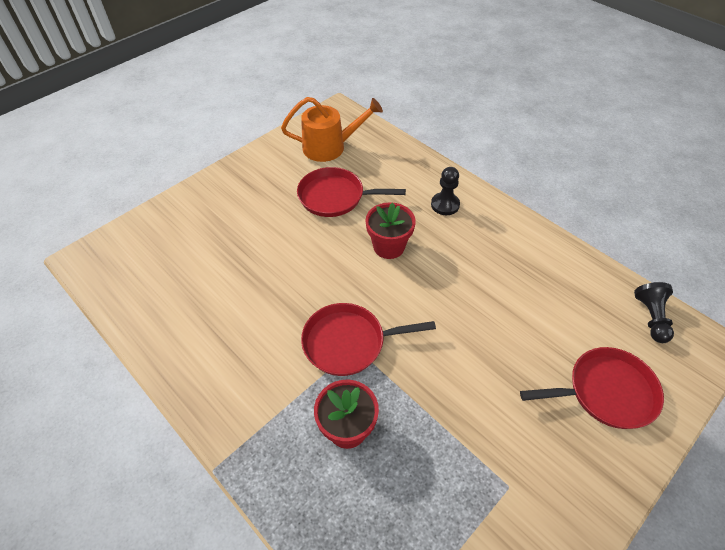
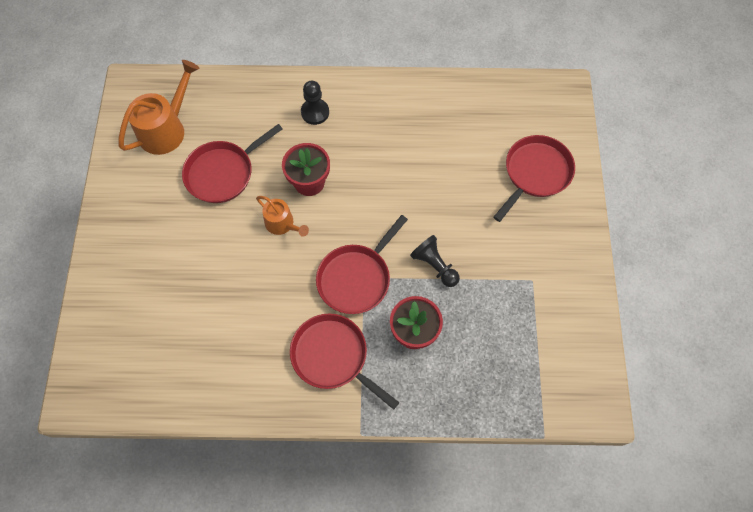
camera: 45 degrees left, 15 degrees up
black pawn [634,282,674,343] -> black pawn moved to [410,235,460,287]
none -> orange watering can [256,196,309,237]
none -> red pan [290,314,399,410]

